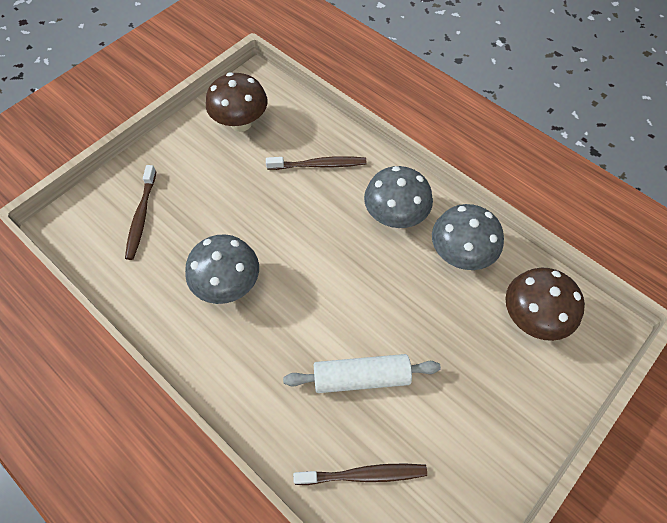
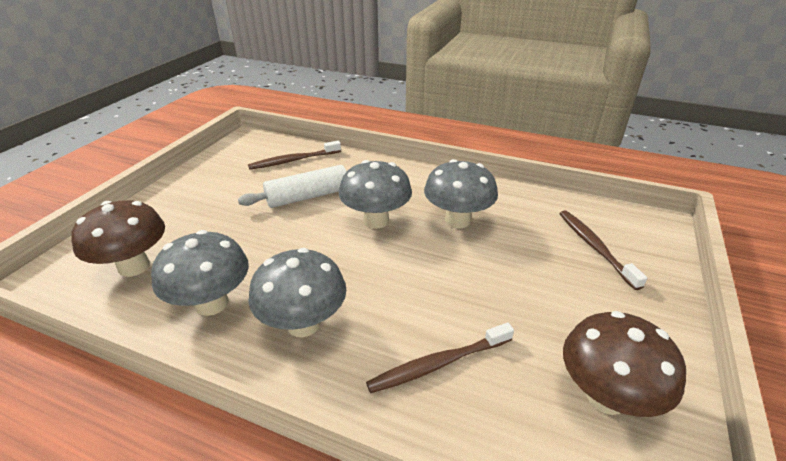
camera: 160 degrees right, 25 degrees down
none -> grey mushroom [339,160,412,229]

